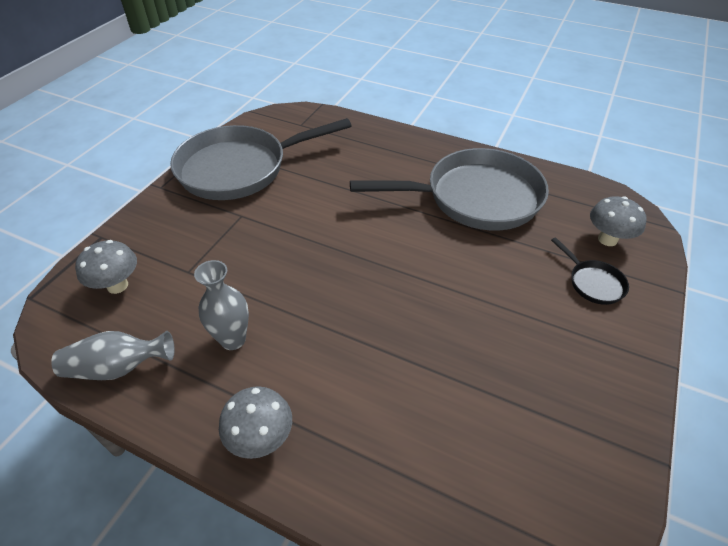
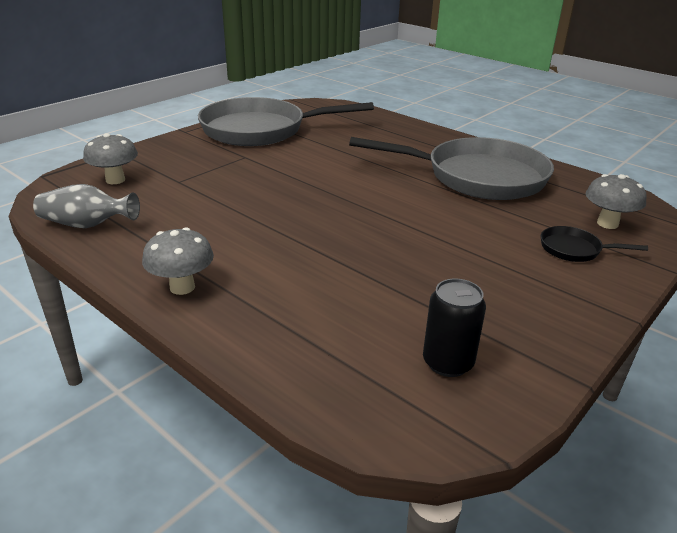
camera: 15 degrees right, 15 degrees down
grey vase [194,260,249,350] -> none
black pan [551,237,629,305] -> black pan turned 120 degrees clockwise [541,226,648,262]
none -> black can [423,279,486,377]

